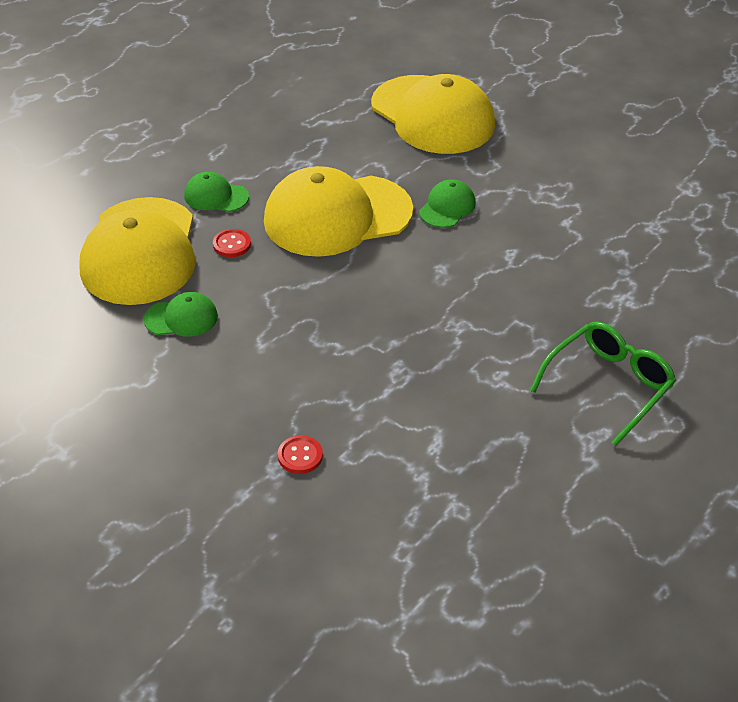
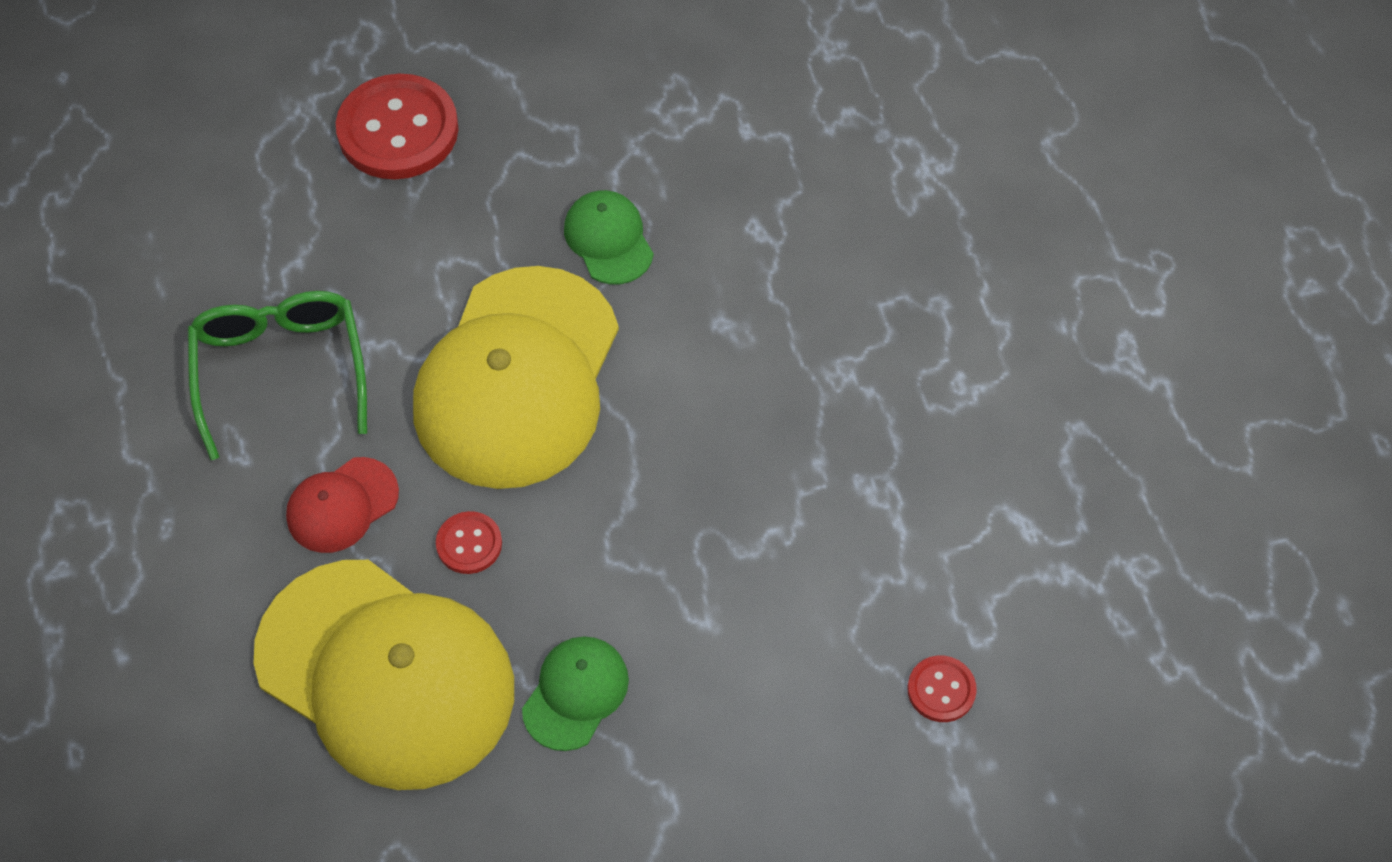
camera: 55 degrees left, 15 degrees up
green cap [184,172,249,212] -> red cap [286,457,399,553]
yellow cap [371,74,495,154] -> red button [336,74,459,179]
green glasses [530,321,676,447] -> green glasses moved to [188,291,367,460]

